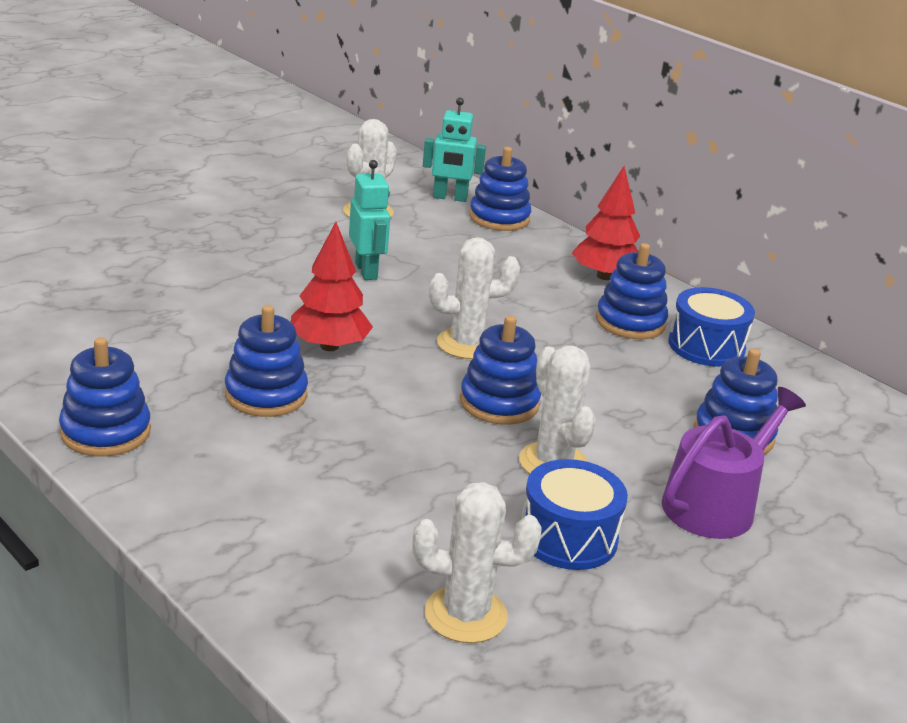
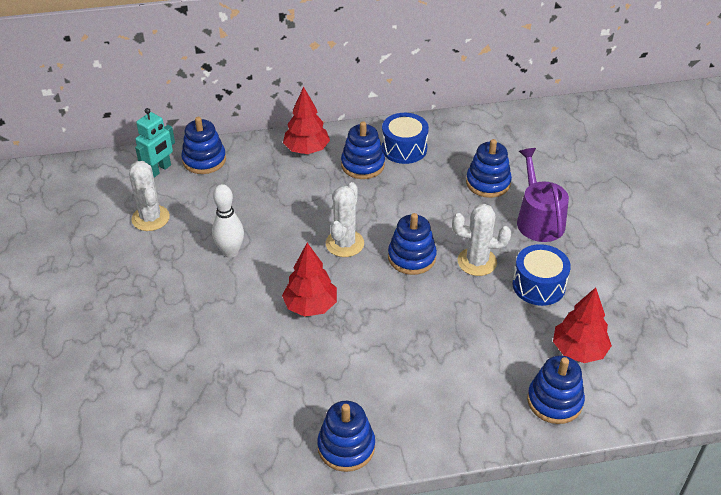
camera: 55 degrees left, 15 degrees up
blue stacking toy [225,305,308,417] -> blue stacking toy moved to [527,355,585,424]
turquoise robot [349,160,390,280] -> white bowling pin [212,184,244,258]
white cactus [412,482,542,643] -> red tree [553,287,612,363]

